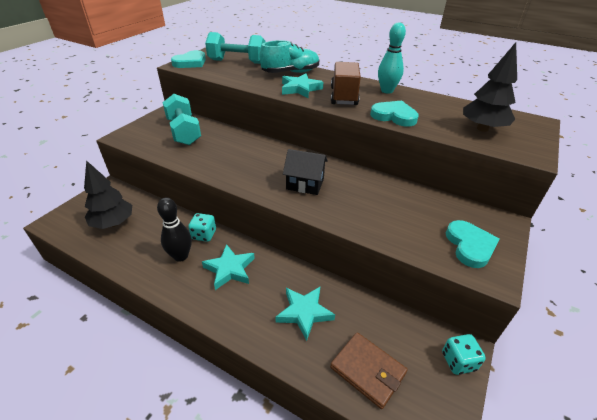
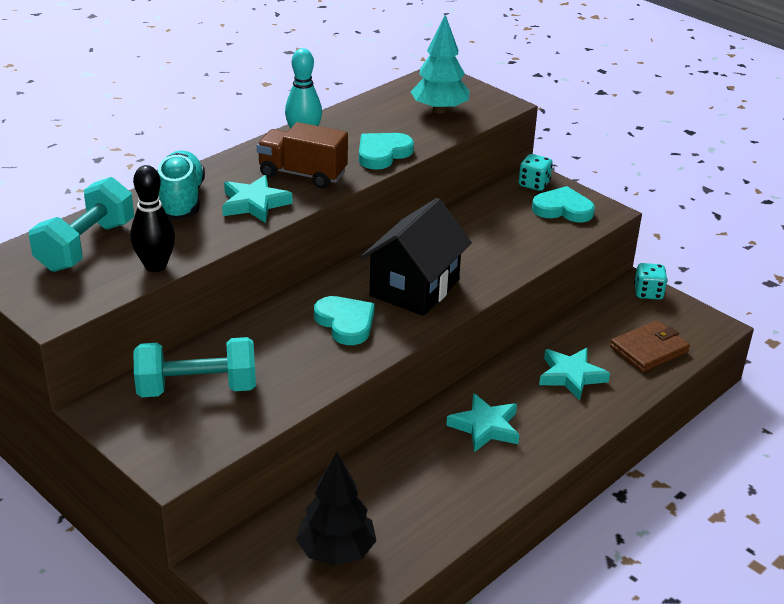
camera: 75 degrees left, 5 degrees down
black bowling pin [157,198,192,262] -> black bowling pin moved to [130,165,175,272]
turquoise heart [171,50,206,68] -> turquoise heart moved to [314,296,374,345]
turquoise dice [188,213,216,242] -> turquoise dice moved to [519,154,553,191]
black house [283,149,328,195] -> black house [361,198,472,316], size x1.58
black tree [463,42,517,132] -> turquoise tree [410,15,469,114]

